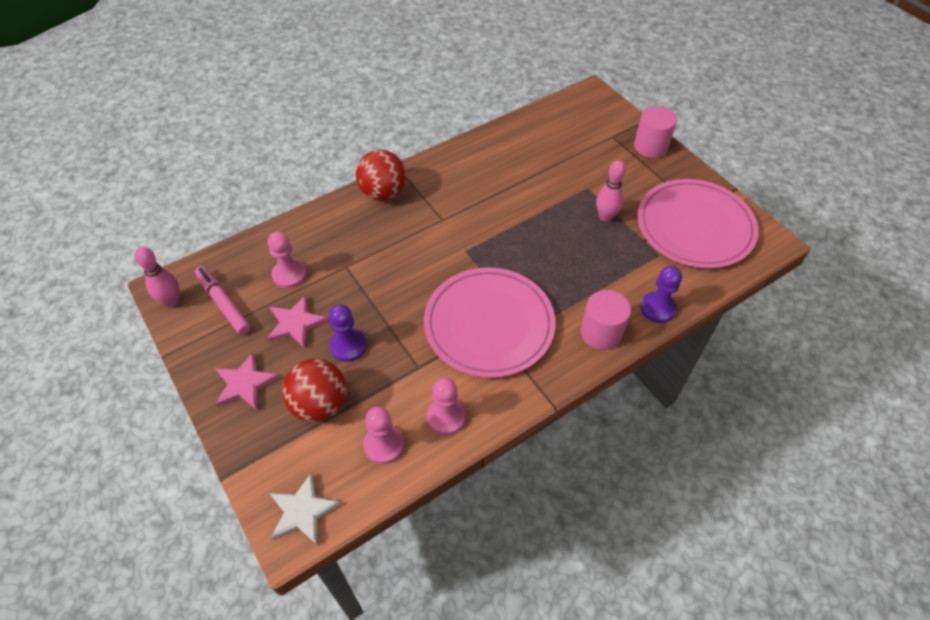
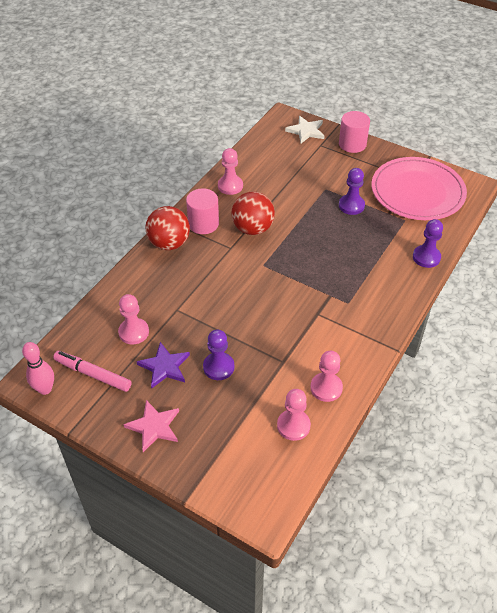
camera: 25 degrees left, 5 degrees down
pink star [267,295,328,348] -> purple star [137,342,190,388]
white star [270,473,341,545] -> white star moved to [285,116,325,143]
red ball [282,359,347,422] -> red ball moved to [231,191,275,235]
pink plate [424,267,556,378] -> none
pink cylinder [581,290,631,350] -> pink cylinder moved to [186,189,219,234]
pink bowling pin [596,160,626,222] -> purple pawn [339,168,365,215]
none -> pink pawn [218,148,243,195]

